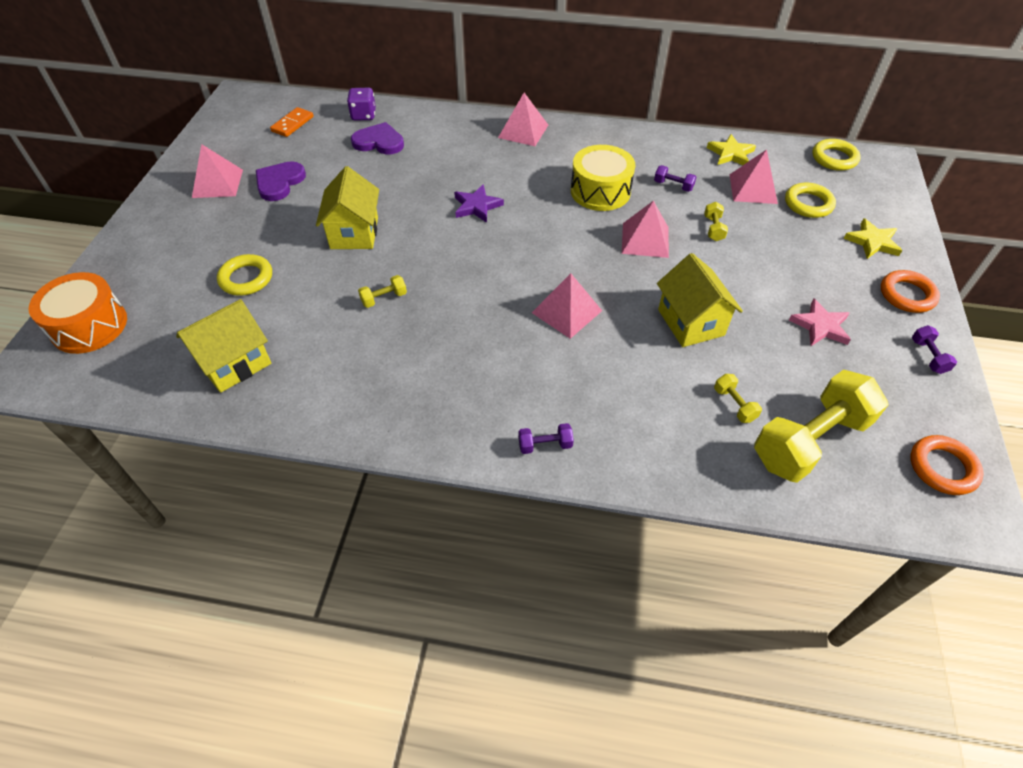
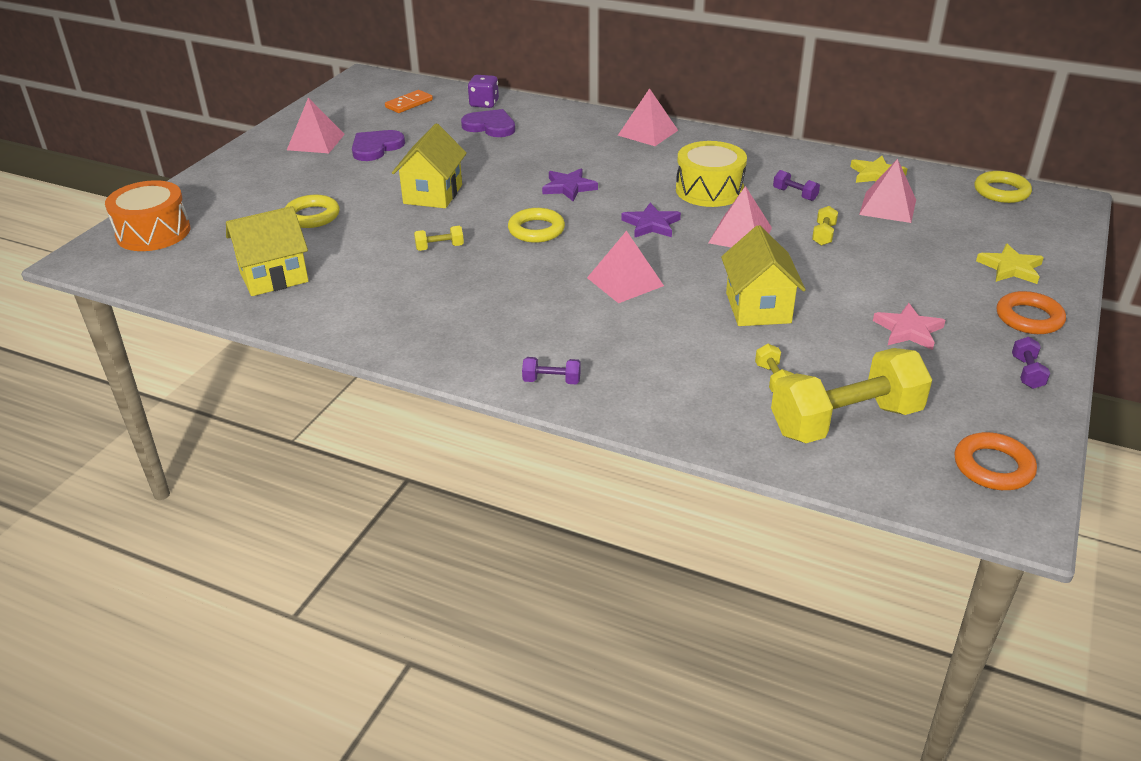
camera: 15 degrees right, 15 degrees down
yellow ring [785,182,836,218] -> yellow ring moved to [508,208,565,243]
none -> purple star [622,203,681,238]

